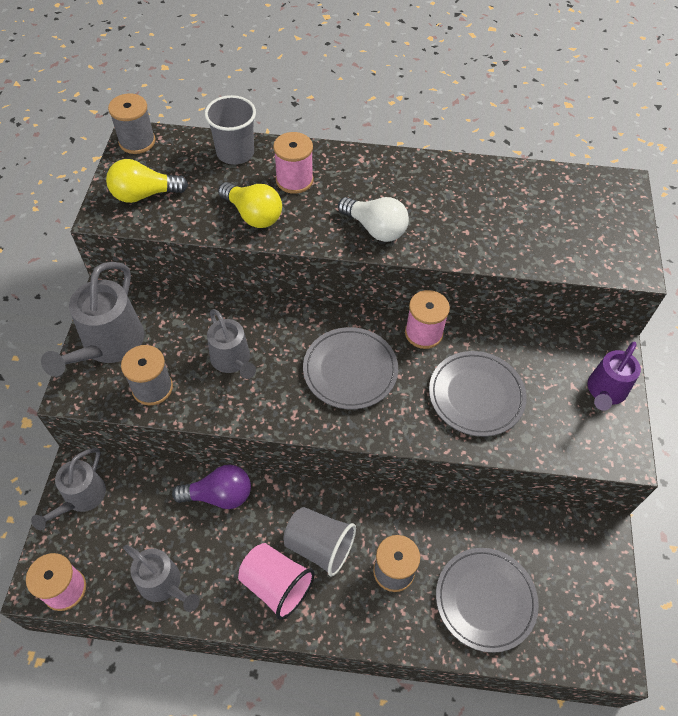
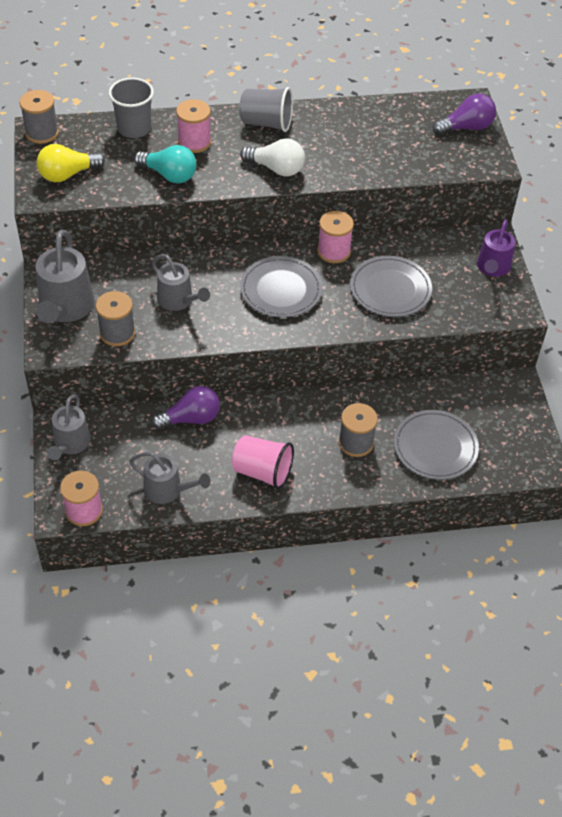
camera: 15 degrees left, 5 degrees down
yellow light bulb [218,182,282,228] -> turquoise light bulb [134,145,197,184]
grey cup [283,507,356,577] -> grey cup moved to [239,87,293,132]
none -> purple light bulb [432,93,496,135]

